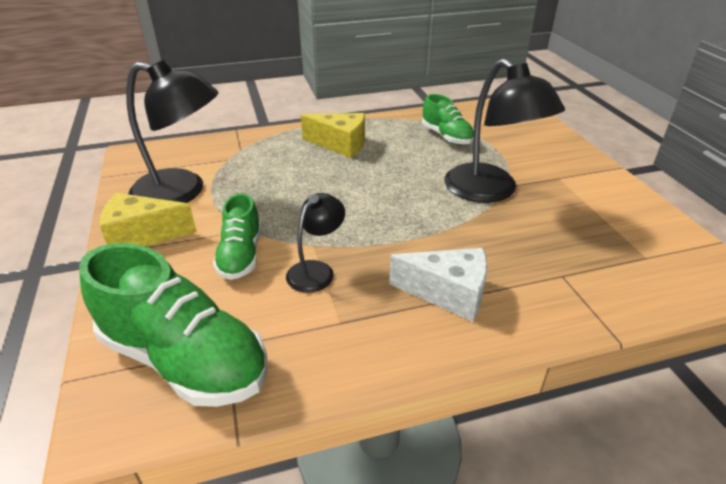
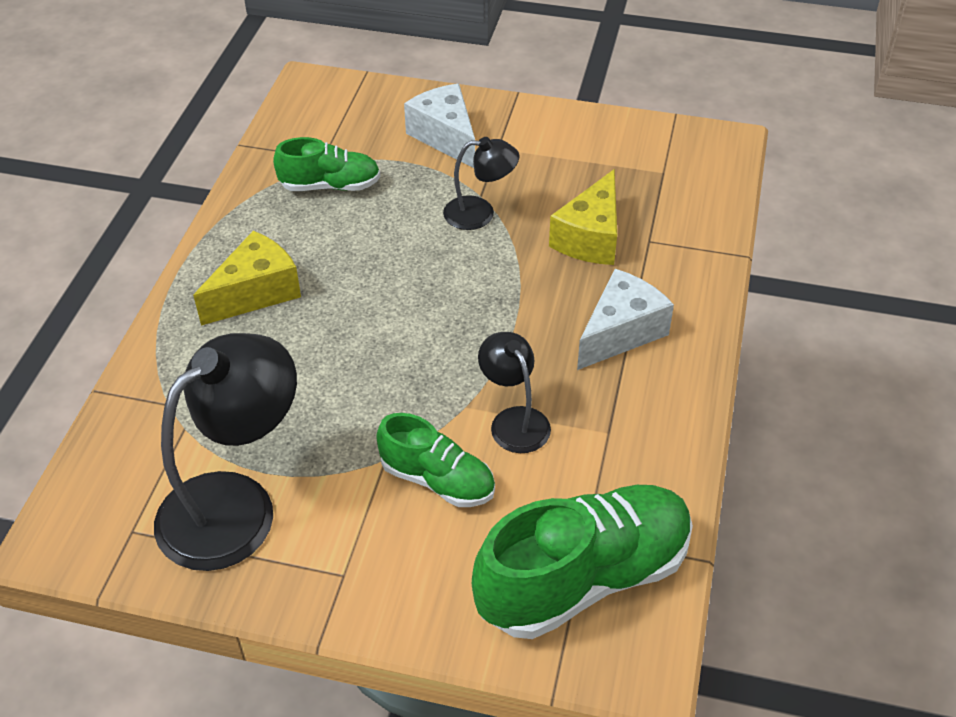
camera: 60 degrees left, 10 degrees up
yellow cheese [100,193,197,246] -> yellow cheese moved to [549,169,617,265]
black lamp [445,59,565,203] -> black lamp [443,137,520,230], size x0.54
none -> white cheese [404,84,475,168]

